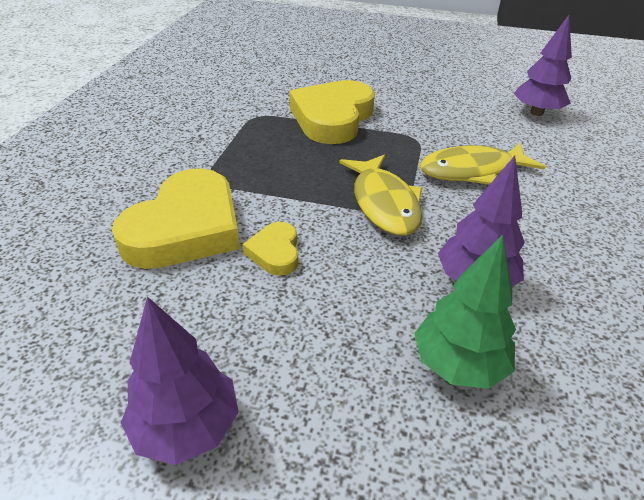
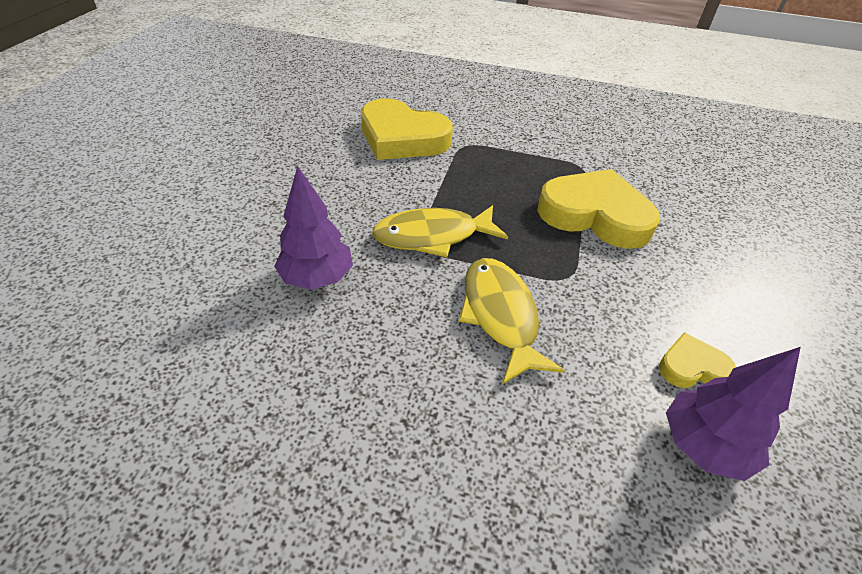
camera: 90 degrees right, 5 degrees up
purple tree [121,297,239,465] -> none
yellow heart [242,222,298,276] -> yellow heart moved to [659,332,736,388]
green tree [414,235,516,389] -> none

